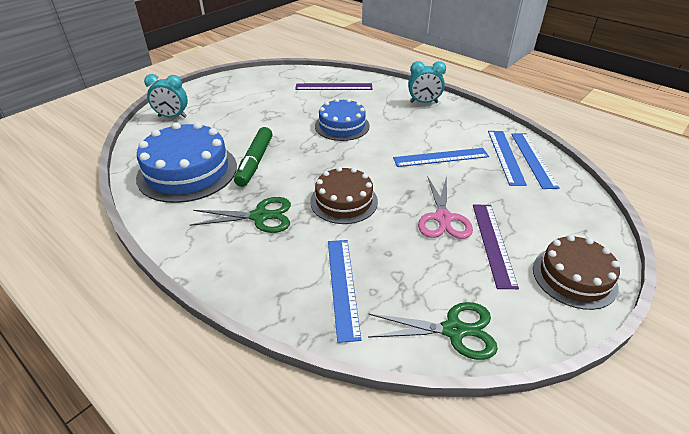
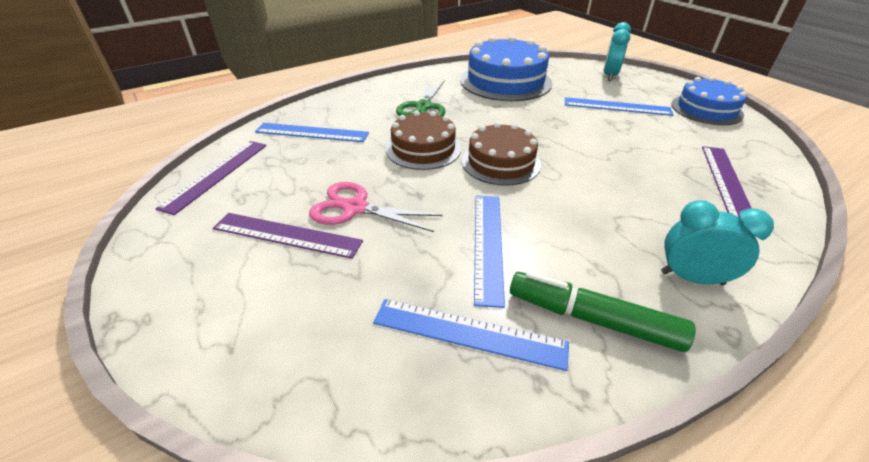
camera: 105 degrees right, 0 degrees up
green marker [234,127,272,187] -> green marker moved to [510,271,696,352]
blue cake [315,98,370,141] -> blue cake moved to [671,77,747,125]
green scissors [368,302,498,360] -> purple ruler [156,141,267,215]
turquoise clock [408,61,446,103] -> turquoise clock turned 90 degrees clockwise [661,200,774,285]
blue ruler [511,133,560,189] -> blue ruler moved to [565,97,673,116]
brown cake [533,235,620,310] -> brown cake moved to [462,122,541,186]

